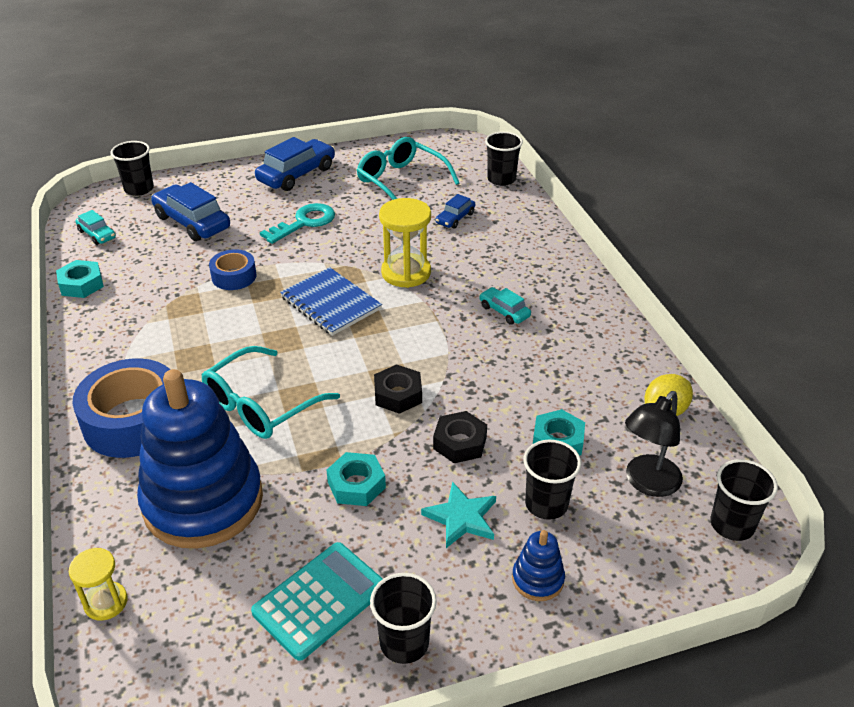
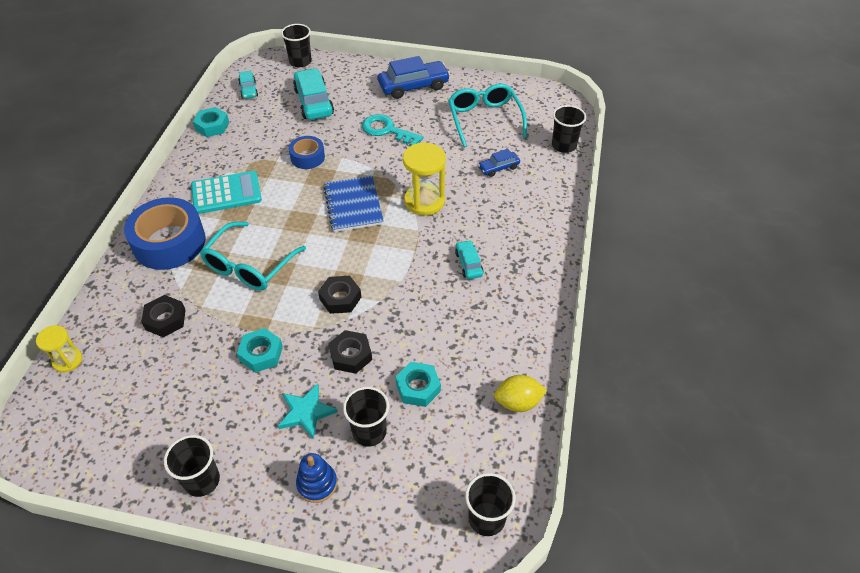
camera: 30 degrees right, 10 degrees up
blue stacking toy [137,369,263,549] -> black nut [141,295,186,337]
blue car [151,182,230,241] -> turquoise car [293,68,334,120]
turquoise glasses [202,346,340,439] -> turquoise glasses turned 45 degrees counterclockwise [200,222,306,291]
turquoise calculator [251,542,383,661] -> turquoise calculator moved to [191,171,262,214]
turquoise key [260,203,335,244] -> turquoise key turned 135 degrees counterclockwise [362,114,423,146]
black lamp [625,391,683,497] -> none

